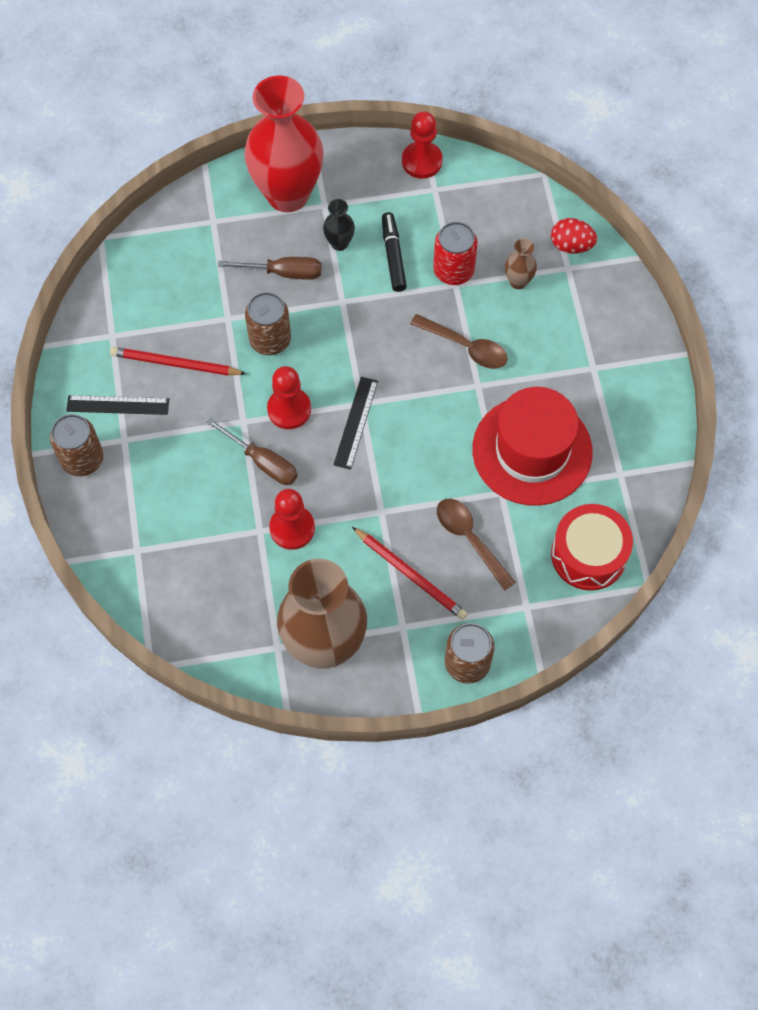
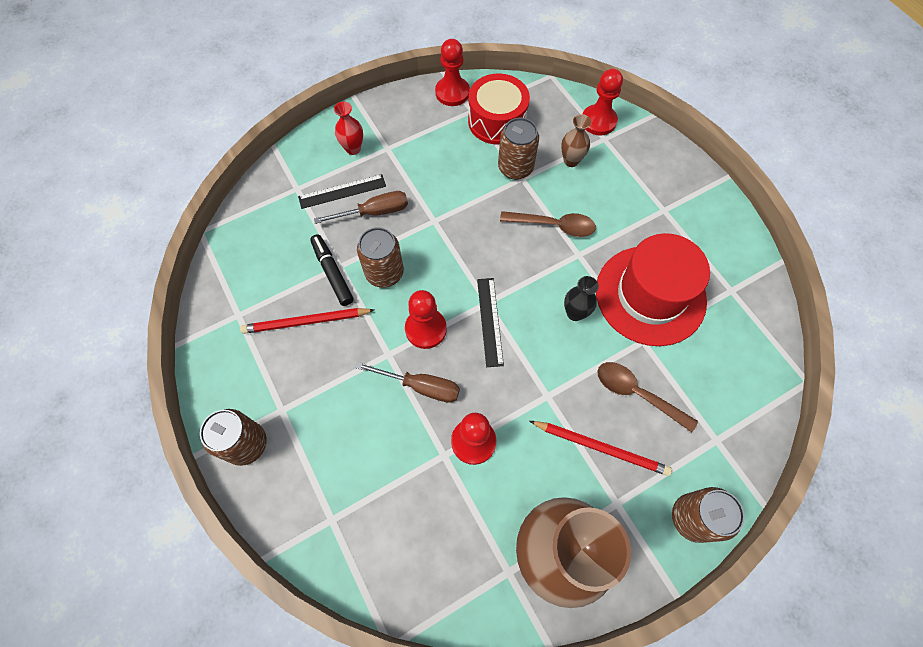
camera: 20 degrees left, 0 degrees up
black ruler [66,395,169,415] -> black ruler moved to [298,174,386,209]
red vase [244,75,324,213] -> red vase [334,102,363,155], size x0.41
black vase [323,199,355,251] -> black vase moved to [564,276,599,321]
black marker [382,212,407,292] -> black marker moved to [310,234,353,306]
red can [433,221,478,285] -> brown can [498,118,539,180]
red egg [551,218,597,253] -> red pawn [583,69,623,135]
red drum [551,504,633,591] -> red drum moved to [468,73,530,145]

